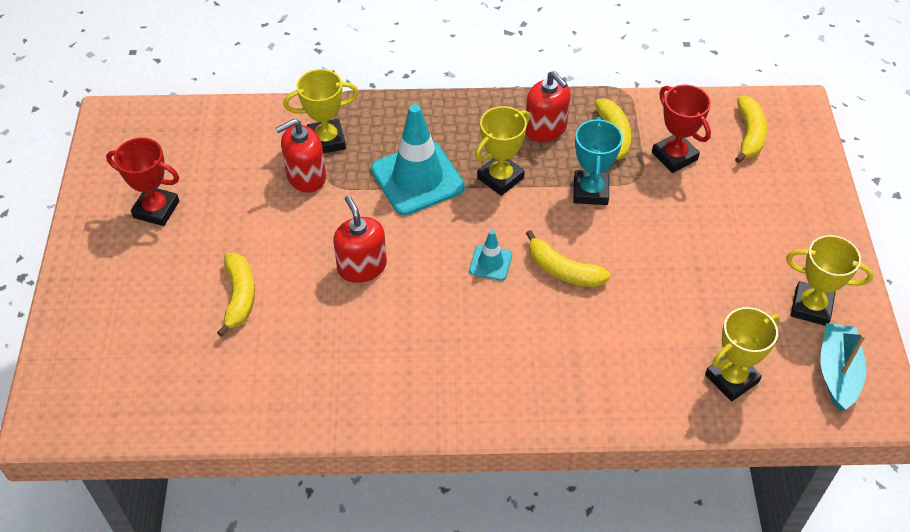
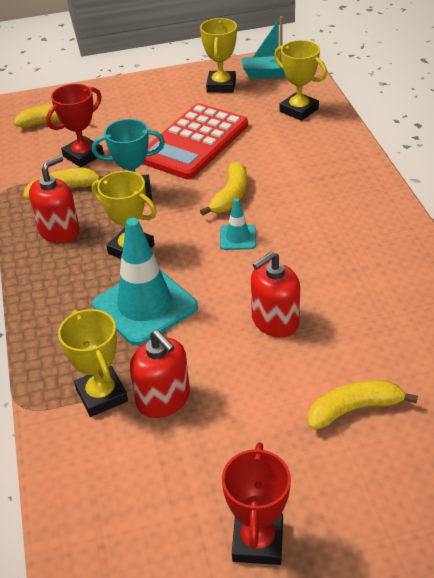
camera: 100 degrees left, 10 degrees down
none -> red calculator [142,103,248,179]

